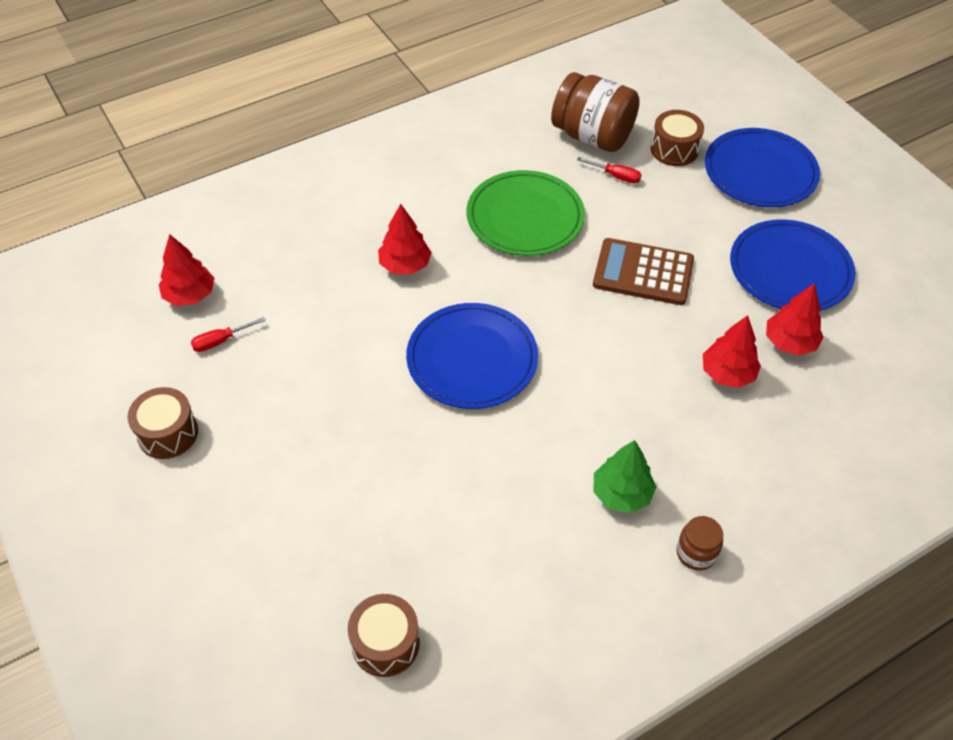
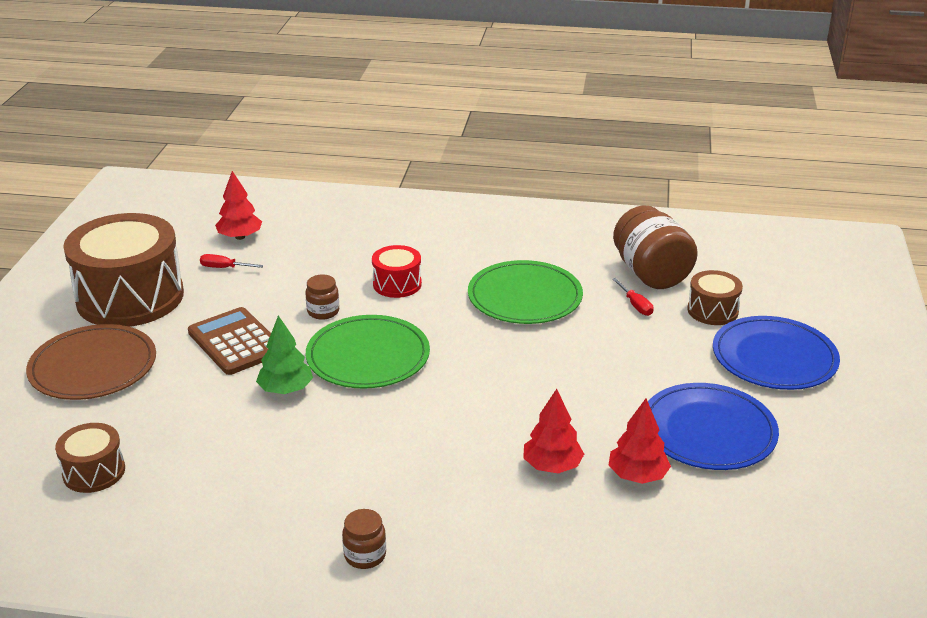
camera: 40 degrees right, 20 degrees down
brown drum [127,387,198,459] -> brown drum [63,213,184,327], size x2.12
red tree [378,204,432,275] -> red drum [372,245,422,298]
blue plate [406,303,538,409] -> green plate [306,315,430,389]
brown calculator [593,238,694,305] -> brown calculator moved to [188,307,271,375]
green tree [594,440,656,513] -> green tree moved to [256,315,313,394]
none -> brown plate [26,324,156,400]
none -> brown jar [305,274,339,320]

